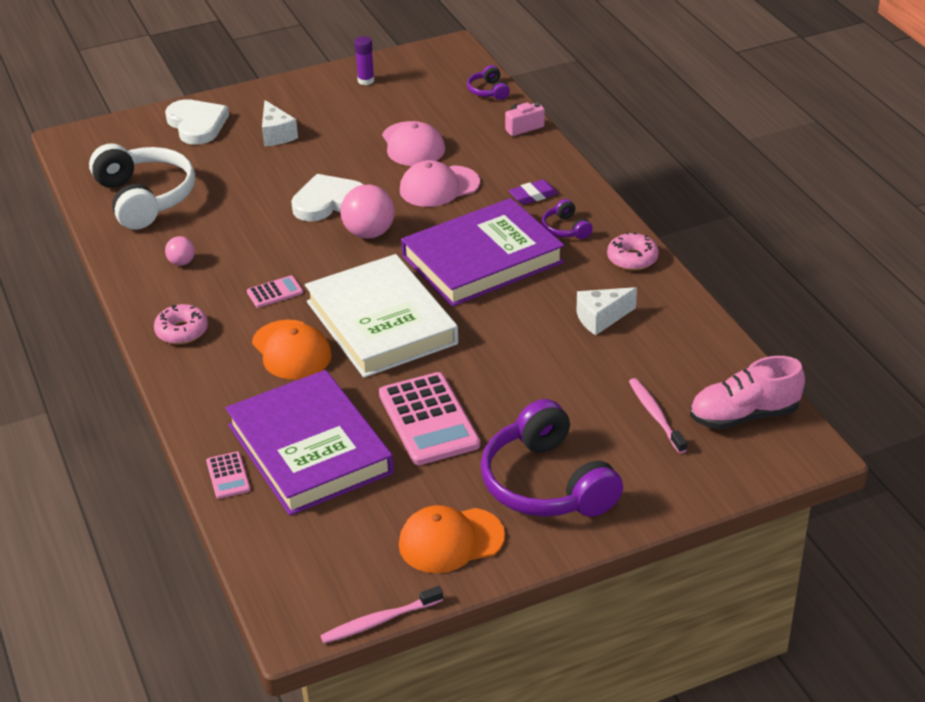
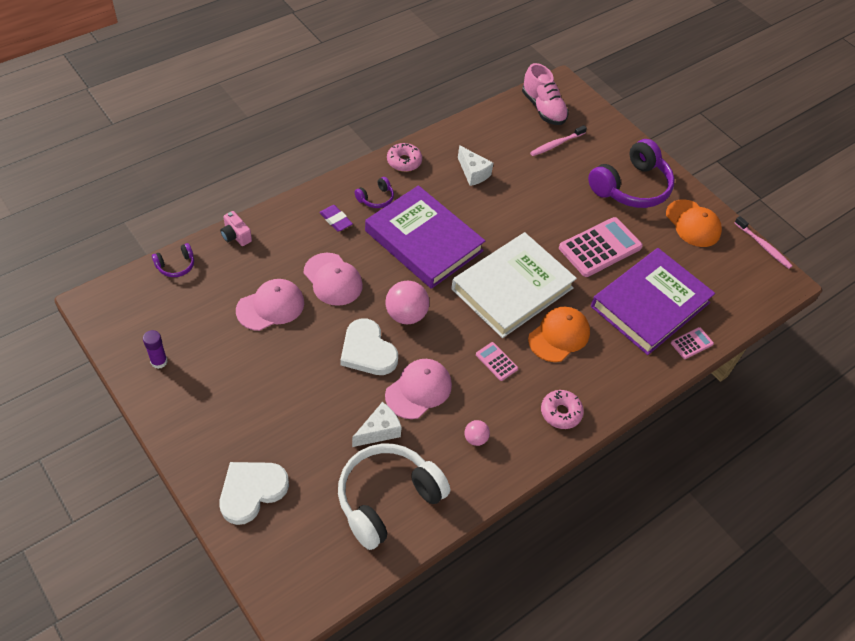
camera: 110 degrees left, 15 degrees up
white cheese [262,100,298,146] -> white cheese moved to [352,402,402,447]
none -> pink cap [385,359,452,419]

